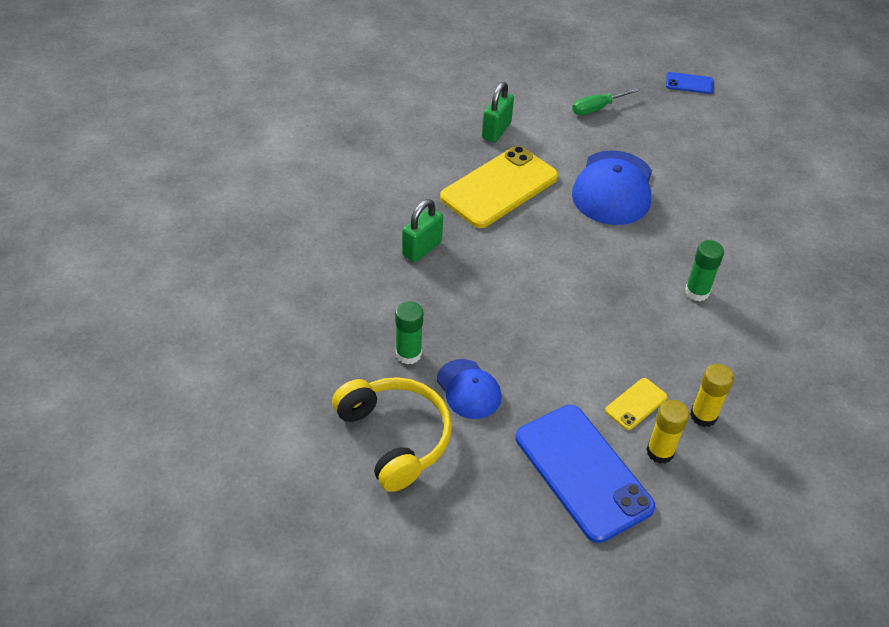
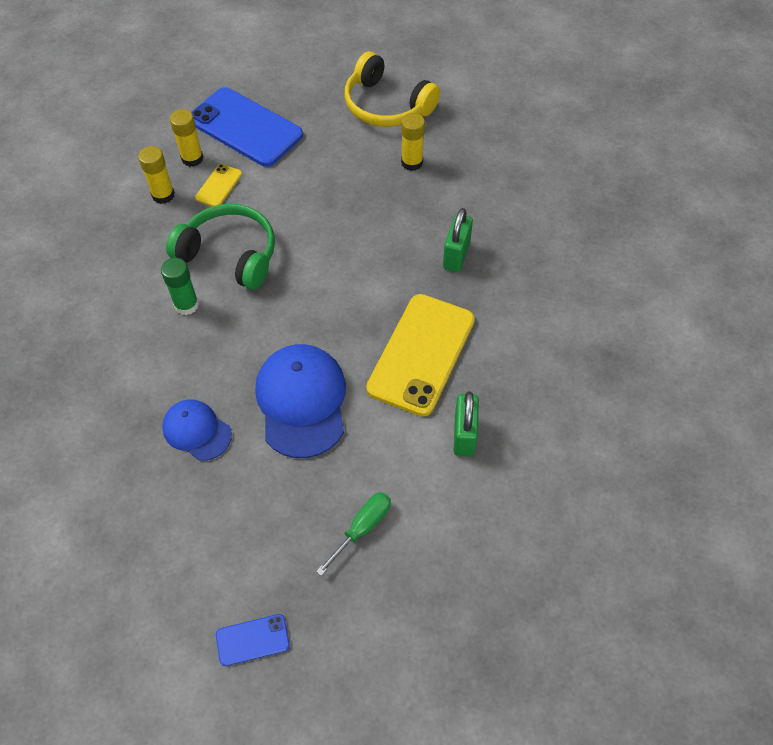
camera: 160 degrees right, 10 degrees up
green glue stick [395,301,423,365] -> yellow glue stick [401,113,425,171]
blue cap [437,359,501,419] -> blue cap moved to [162,399,232,461]
none -> green headphones [166,204,275,290]

